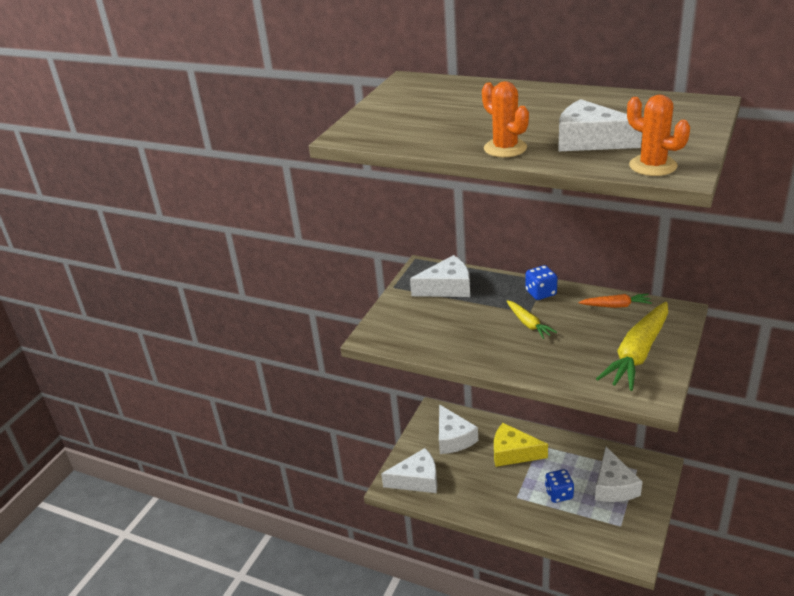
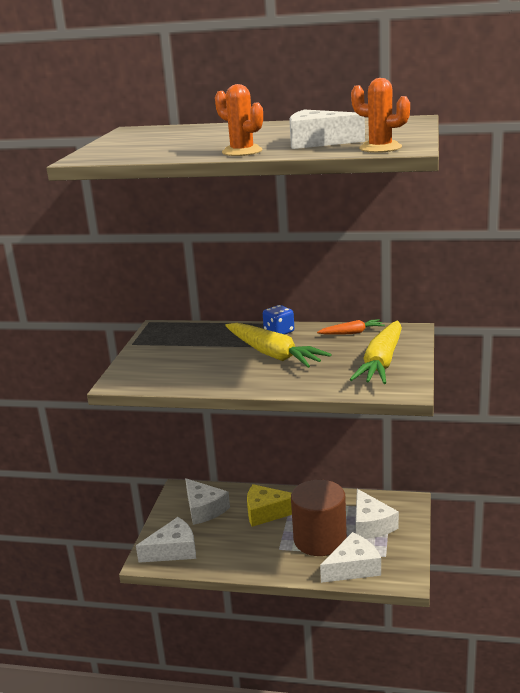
camera: 15 degrees left, 10 degrees down
white cheese [410,255,470,297] -> white cheese moved to [320,532,381,583]
yellow carrot [506,300,557,339] -> yellow carrot [225,323,331,368], size x1.93
blue dice [545,469,574,503] -> brown cylinder [291,480,347,556]

